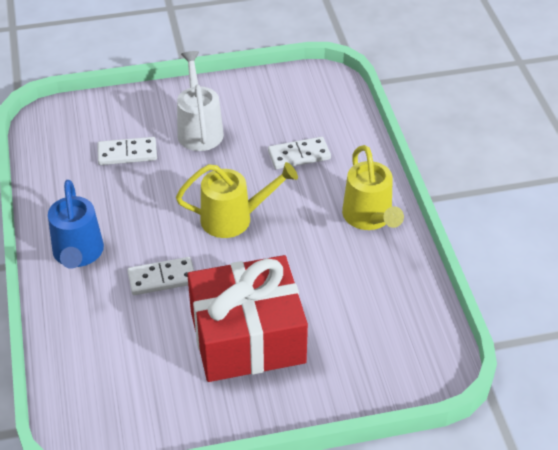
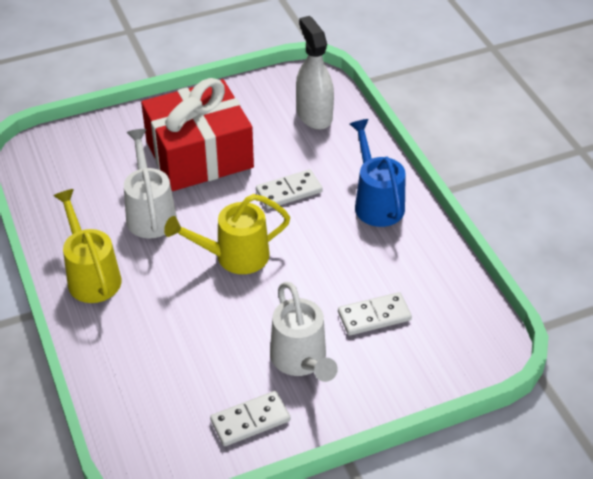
camera: 170 degrees right, 0 degrees up
white domino [268,137,331,169] -> white domino moved to [210,391,290,446]
none -> white watering can [124,129,177,239]
none -> white spray bottle [296,16,334,130]

